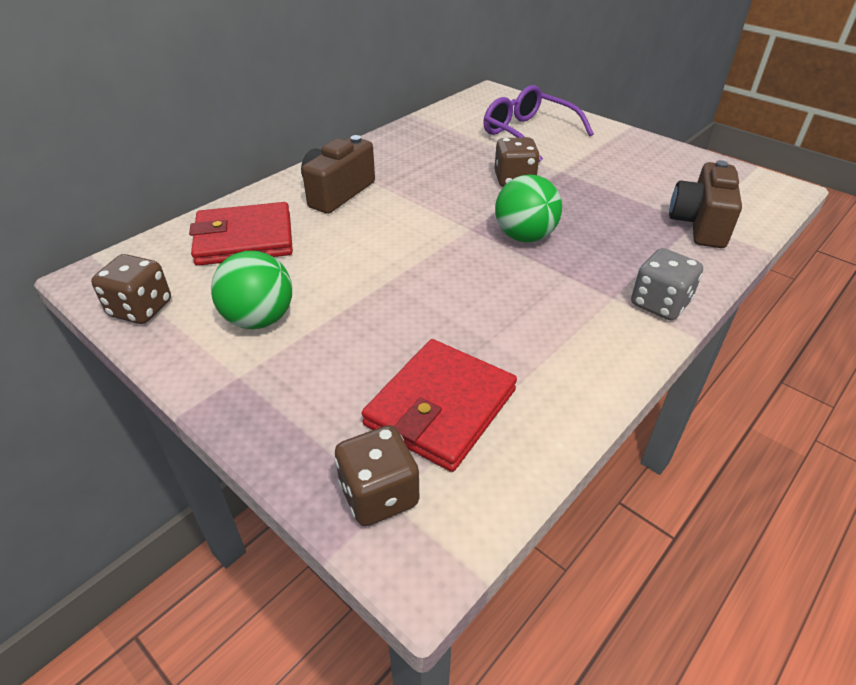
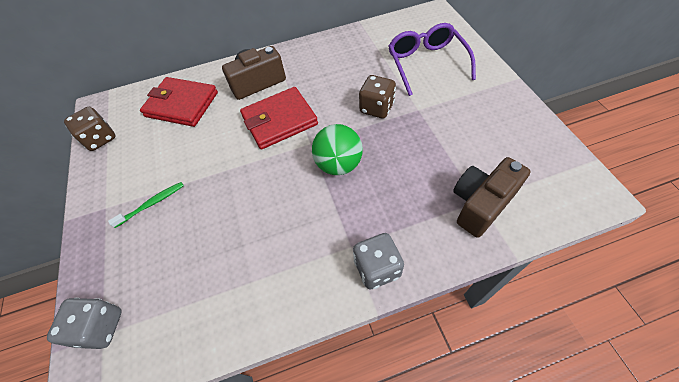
camera: 35 degrees right, 15 degrees up
green ball [211,251,292,329] -> none
brown dice [334,425,419,526] -> grey dice [47,298,122,349]
red wallet [362,339,517,472] -> red wallet moved to [240,87,318,150]
none -> green toothbrush [108,182,184,228]

